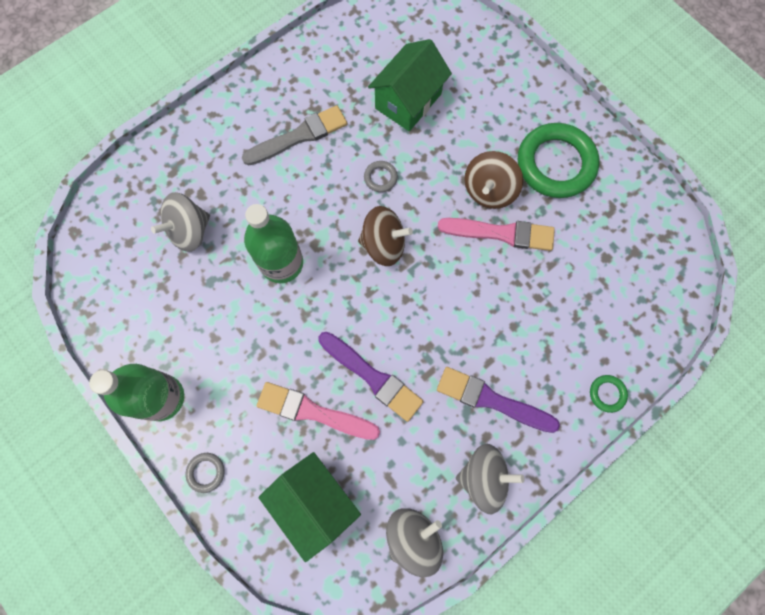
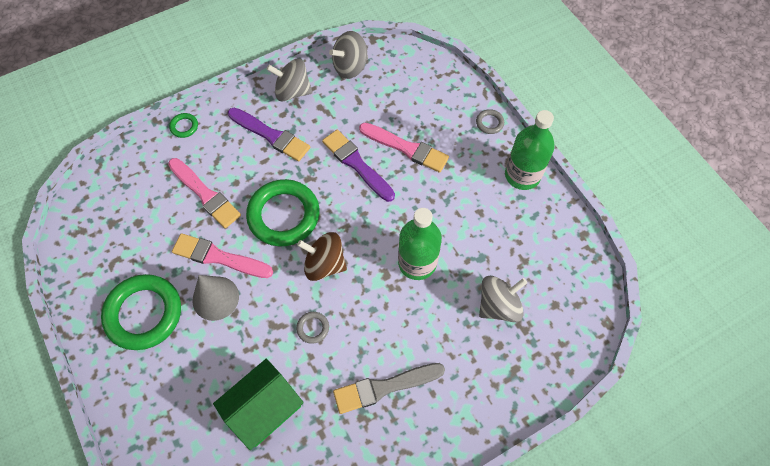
camera: 170 degrees left, 10 degrees down
green house [258,452,361,562] -> none
brown spinning top [464,151,523,209] -> grey cone [192,275,239,321]
none -> pink brush [168,158,241,228]
none -> green ring [246,179,320,246]

